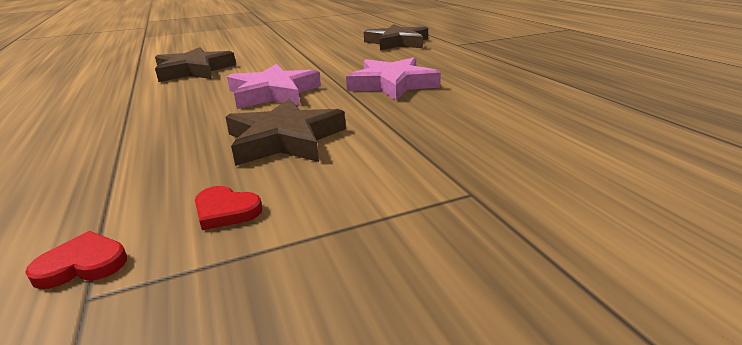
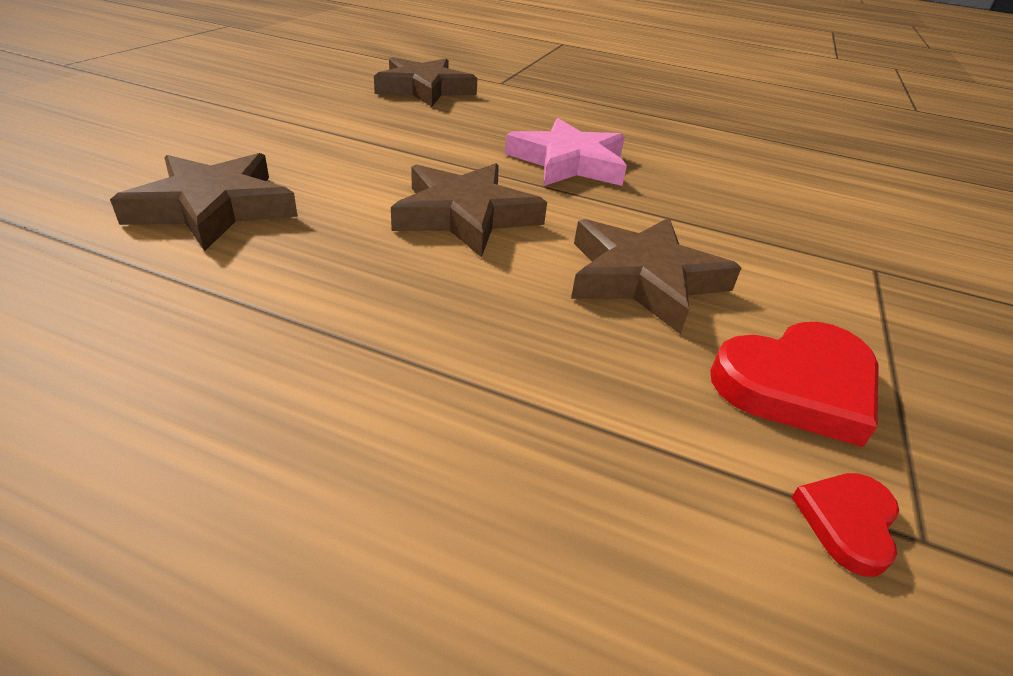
camera: 50 degrees left, 10 degrees up
red heart [195,186,262,230] -> red heart [710,322,879,447], size x1.92
pink star [227,64,321,109] -> brown star [391,163,547,257]

